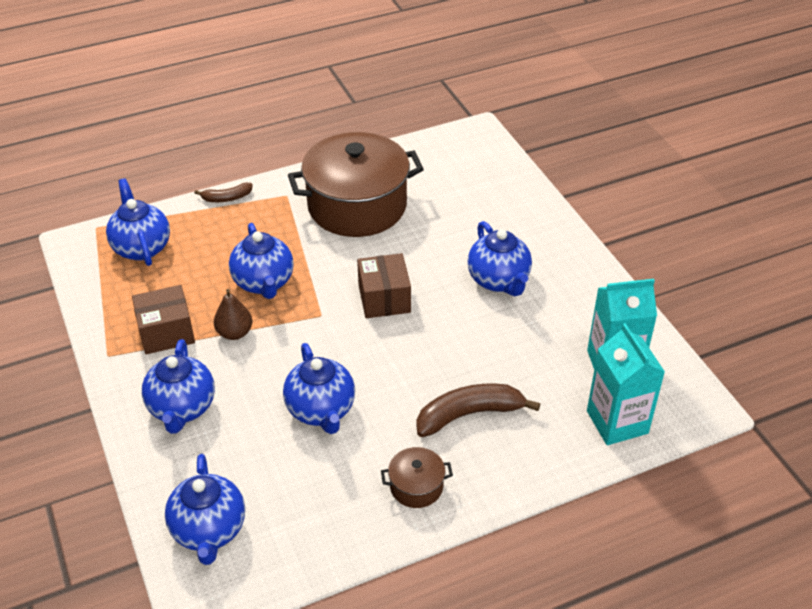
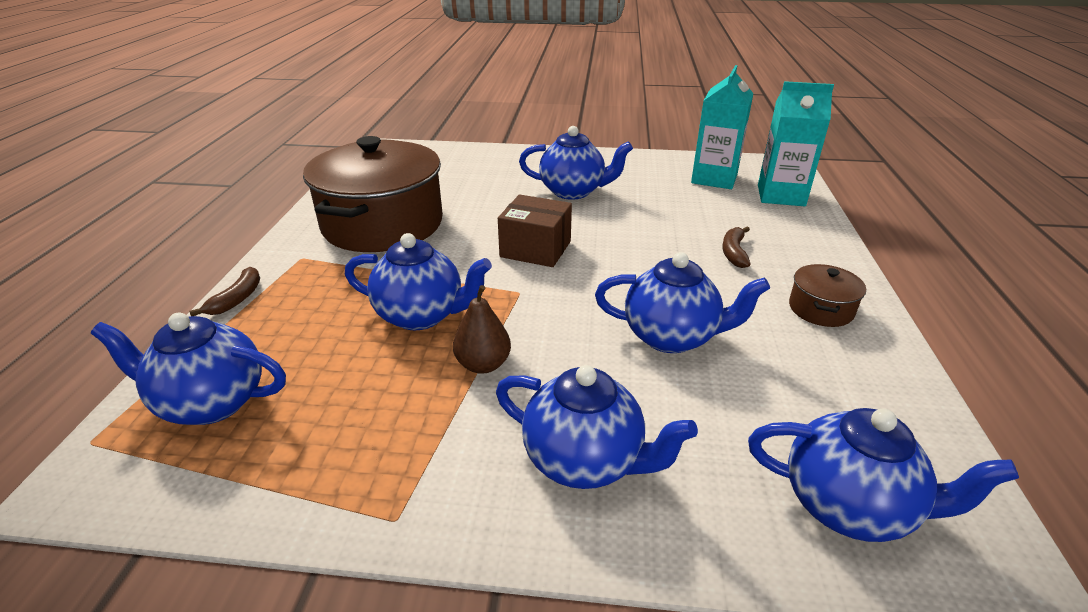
camera: 60 degrees left, 10 degrees down
brown box [132,285,195,354] -> none
brown banana [417,383,540,437] -> brown banana [722,227,751,268], size x0.56

